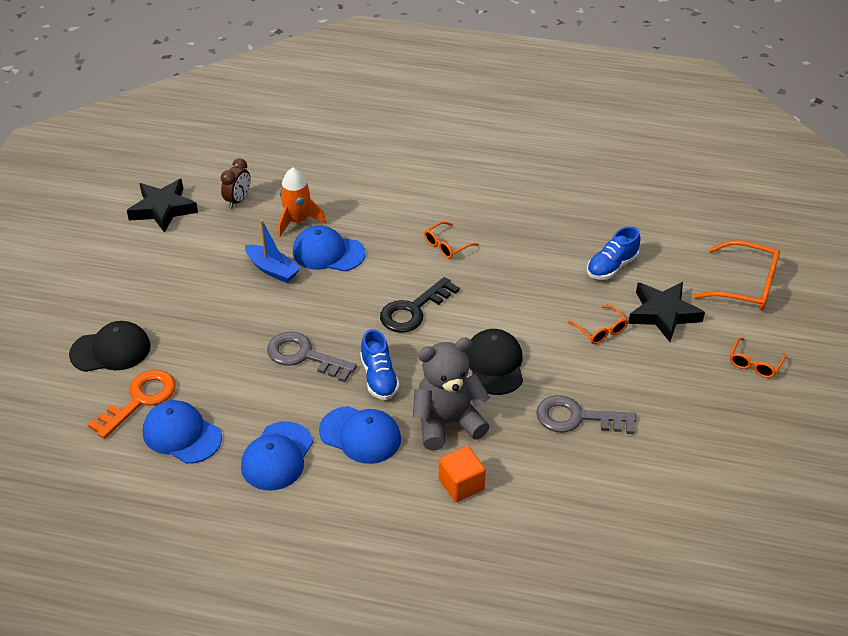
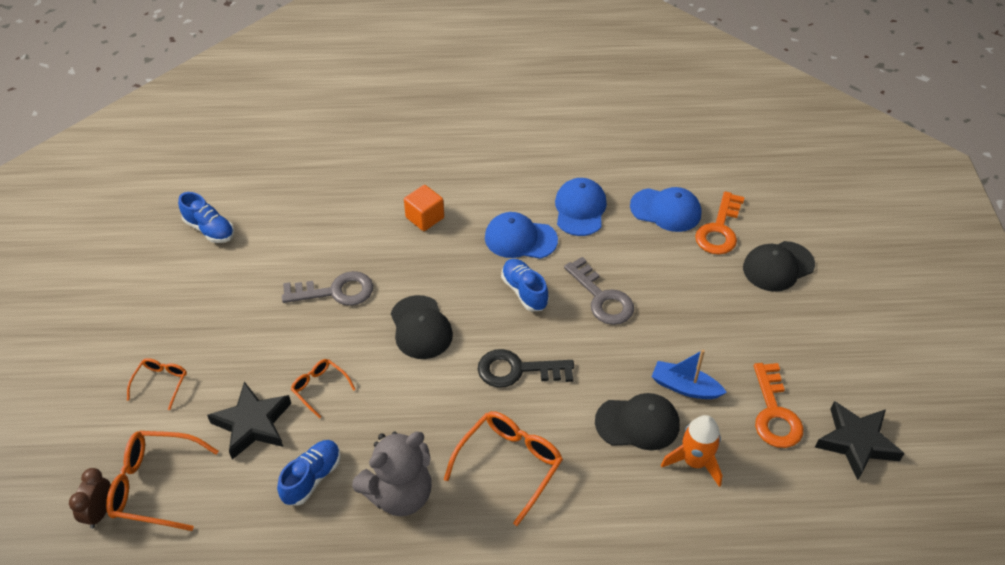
camera: 165 degrees right, 5 degrees up
brown clock [221,158,251,208] -> brown clock moved to [69,468,111,529]
grey key [267,332,357,382] -> grey key turned 45 degrees clockwise [564,257,634,325]
blue cap [293,225,365,272] -> black cap [595,393,680,450]
black key [380,277,460,333] -> black key turned 120 degrees counterclockwise [478,349,574,388]
grey teddy bear [413,338,490,450] -> grey teddy bear moved to [352,432,432,516]
orange glasses [424,221,479,259] -> orange glasses [444,411,563,526], size x1.78
none -> blue shoe [178,192,234,243]
none -> orange key [754,363,804,448]

